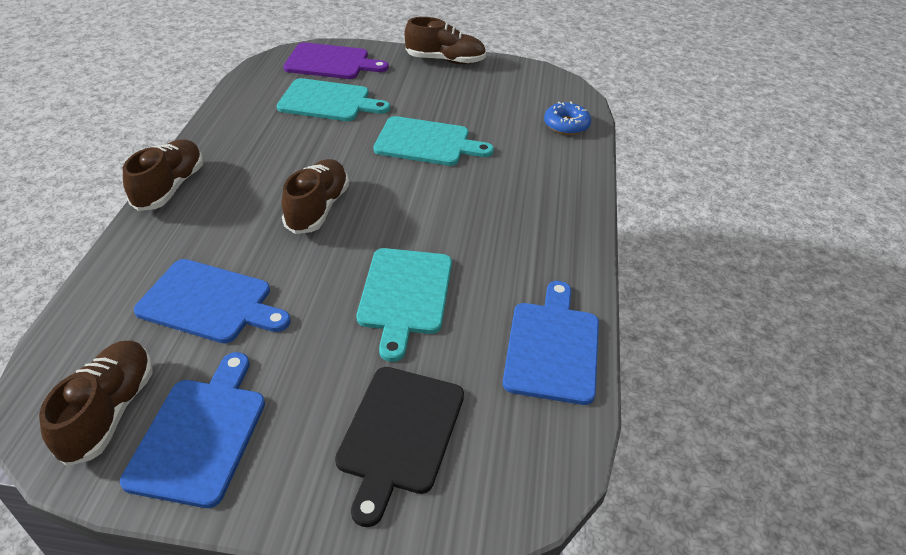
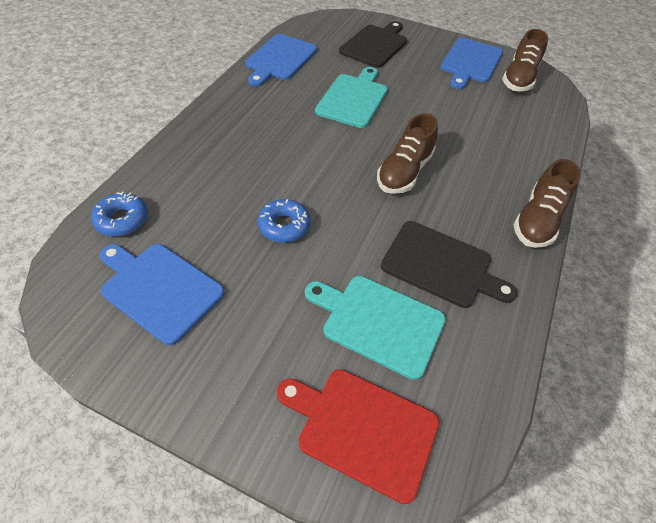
camera: 165 degrees left, 10 degrees up
blue cutting board [134,259,291,343] -> blue cutting board moved to [99,244,225,345]
purple cutting board [283,42,388,79] -> red cutting board [277,369,439,504]
turquoise cutting board [373,116,494,166] -> blue donut [258,199,310,243]
brown shoe [405,17,486,64] -> none
none -> black cutting board [381,221,517,308]

